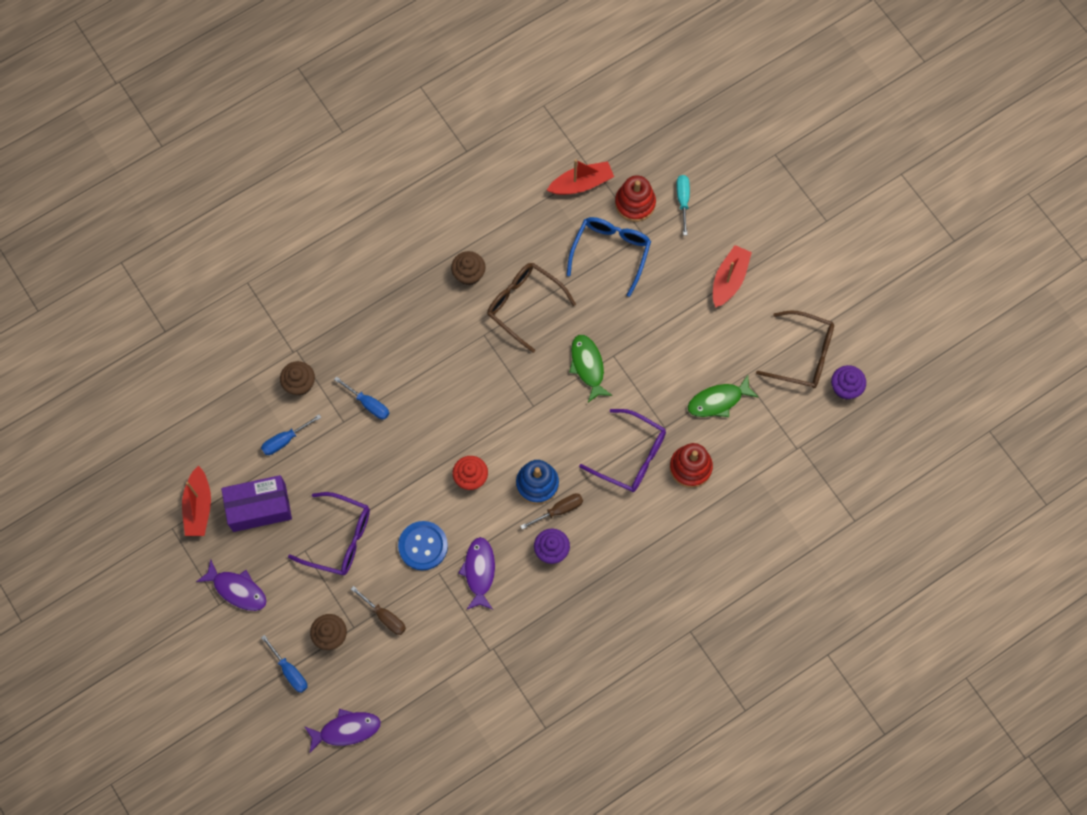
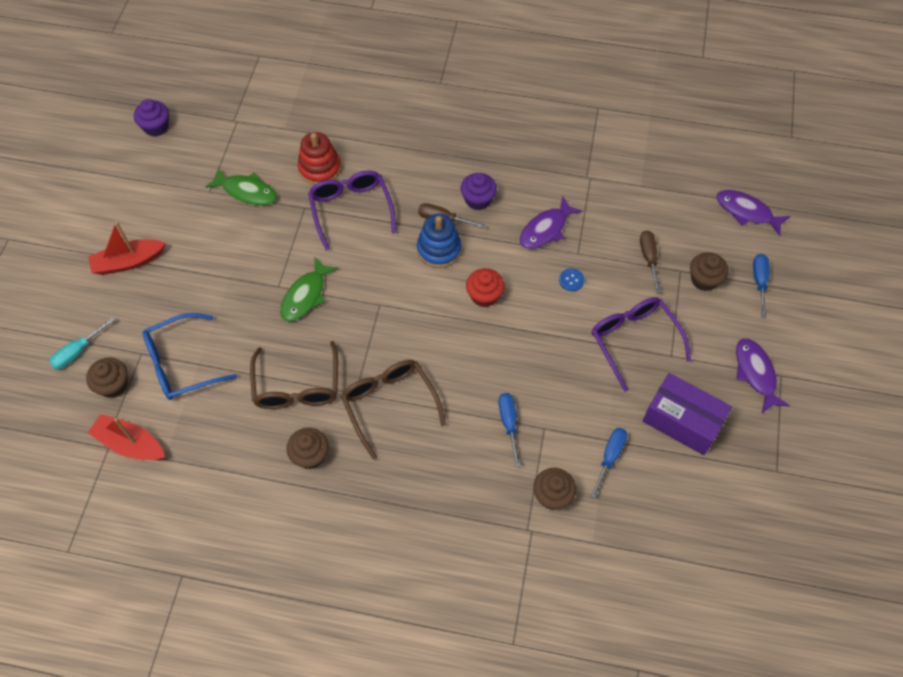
camera: 135 degrees left, 10 degrees down
red boat [182,465,211,536] -> none
blue screwdriver [261,415,321,455] -> blue screwdriver turned 75 degrees counterclockwise [590,428,627,499]
blue button [398,521,448,570] -> blue button [559,269,584,291], size x0.48
red stacking toy [615,175,656,222] -> brown cupcake [86,357,128,398]
brown glasses [756,310,834,388] -> brown glasses moved to [341,360,446,460]

